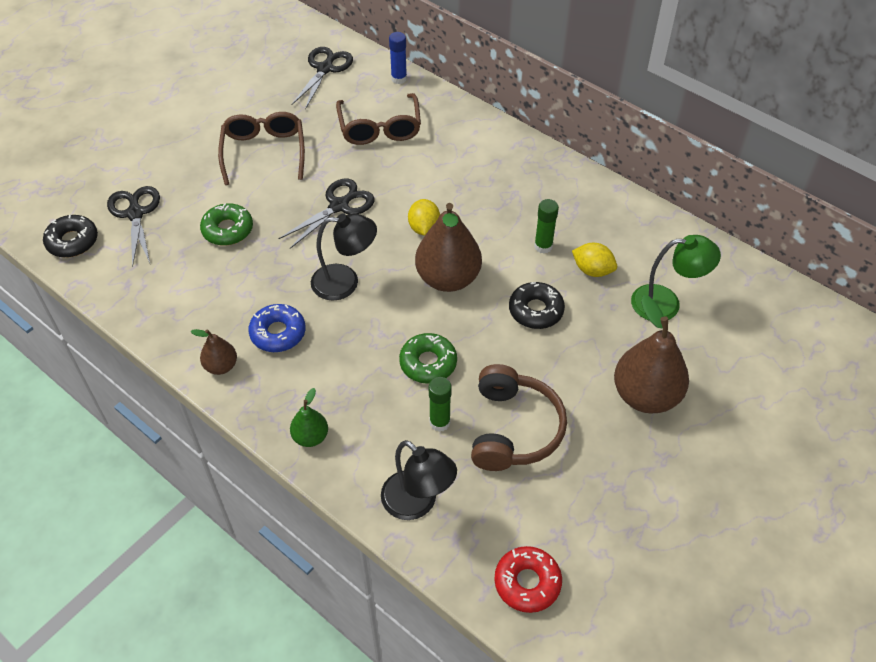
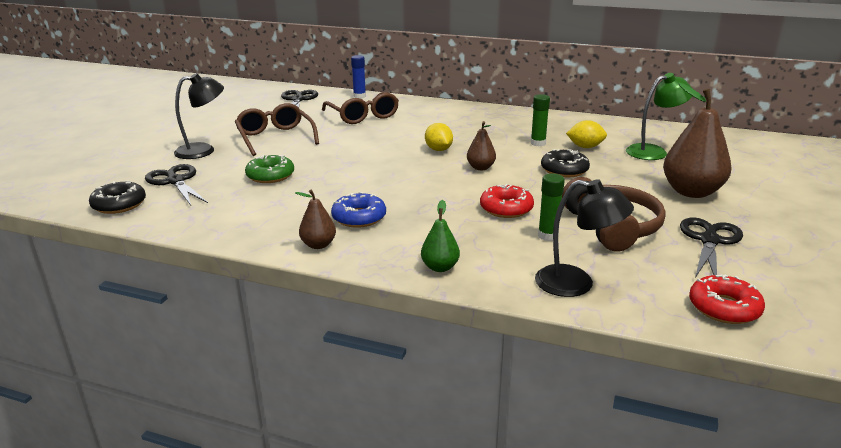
camera: 20 degrees left, 25 degrees down
black scissors [278,178,375,249] -> black scissors moved to [680,218,743,278]
black lamp [311,213,377,301] -> black lamp moved to [174,73,224,159]
green donut [399,333,457,384] -> red donut [480,184,534,218]
brown pear [415,203,482,292] -> brown pear [467,121,496,170], size x0.51

